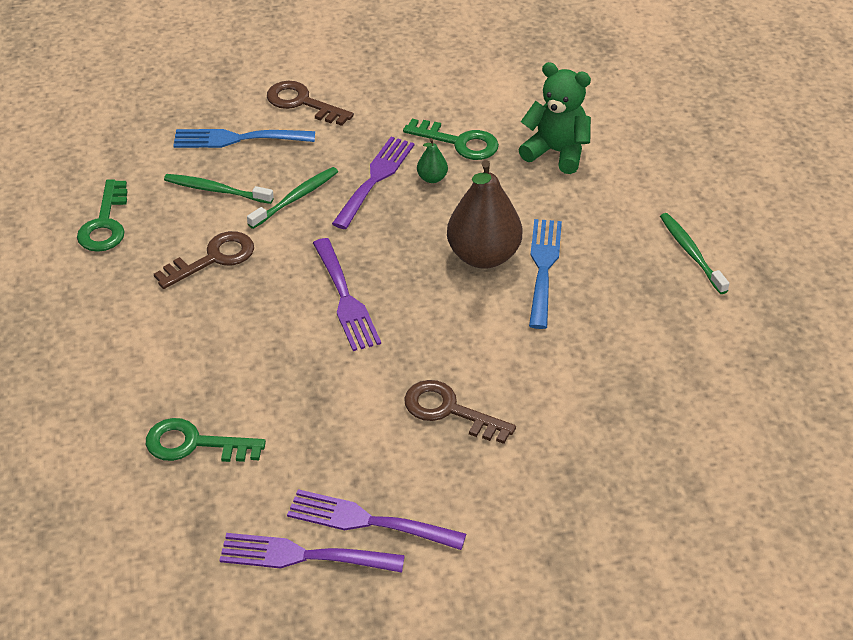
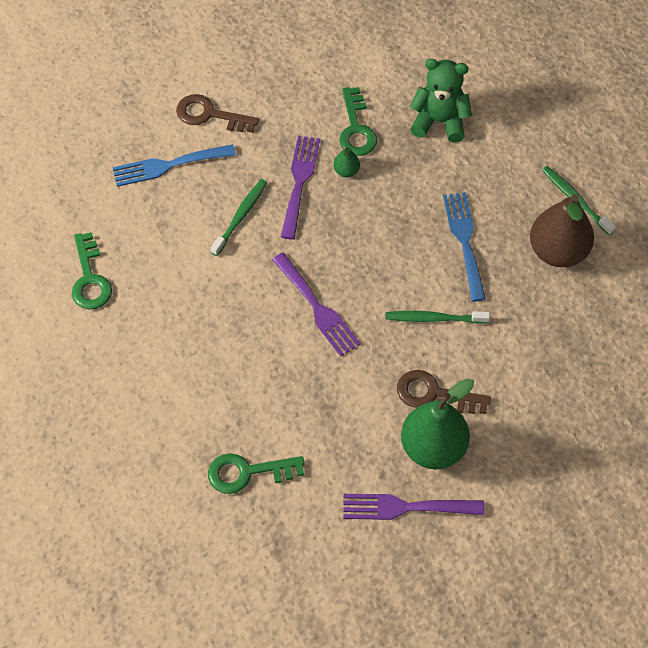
camera: 15 degrees left, 15 degrees up
brown key [154,231,254,289] -> none
green toothbrush [164,174,274,204] -> green toothbrush moved to [385,311,490,323]
purple fork [219,533,405,573] -> none
green key [403,119,499,160] -> green key turned 75 degrees clockwise [339,87,377,156]
brown pear [447,160,522,269] -> brown pear moved to [530,194,594,267]
none -> green pear [401,379,474,469]

